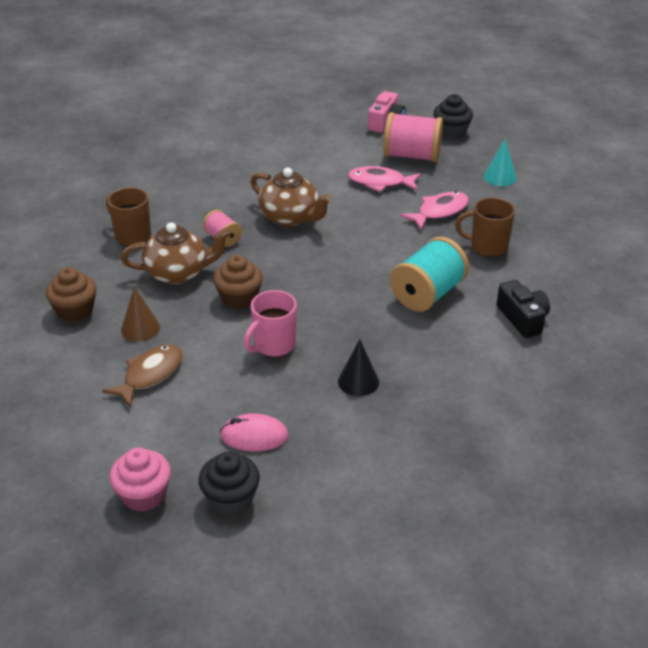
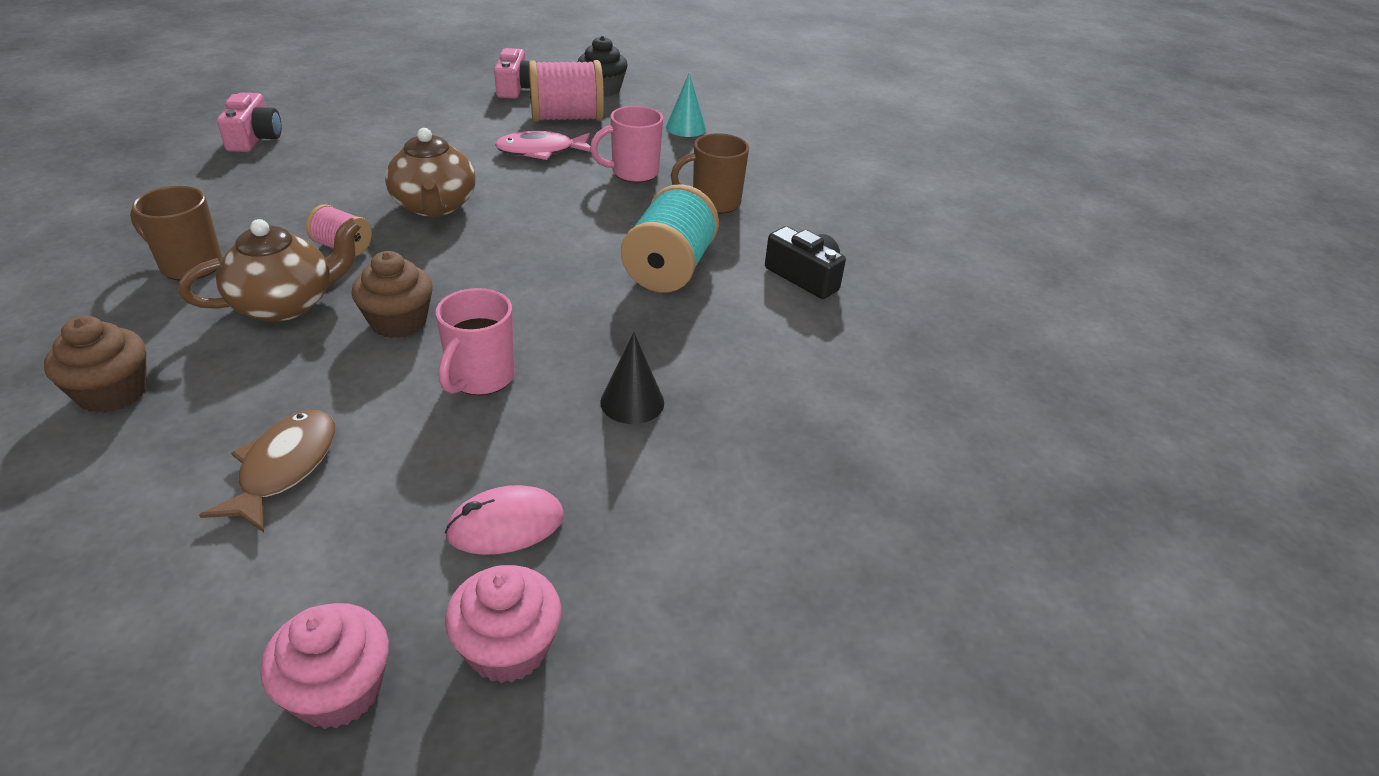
camera: 25 degrees left, 0 degrees up
brown cone [121,287,160,341] -> none
black cupcake [199,451,260,516] -> pink cupcake [445,565,562,683]
brown teapot [251,168,332,226] -> brown teapot turned 60 degrees clockwise [385,128,475,217]
pink fish [400,191,469,230] -> pink mug [590,106,663,183]
none -> pink camera [217,93,282,152]

